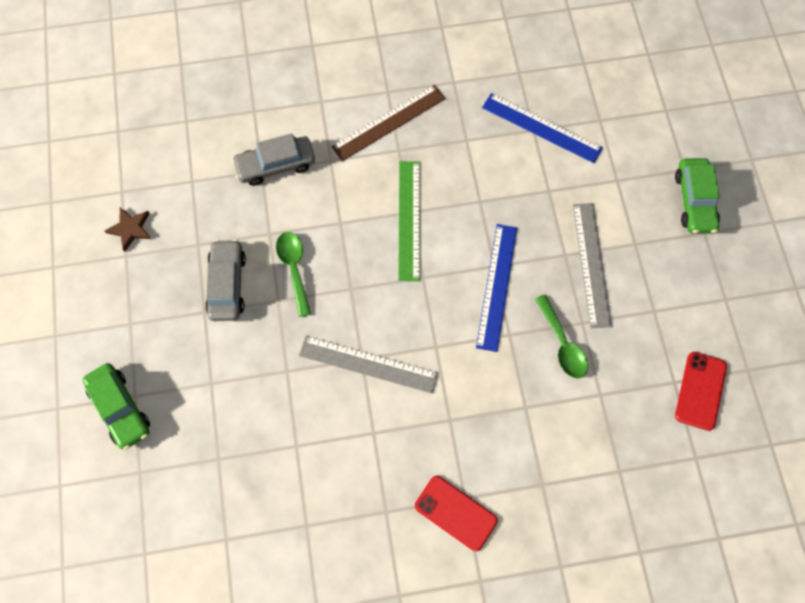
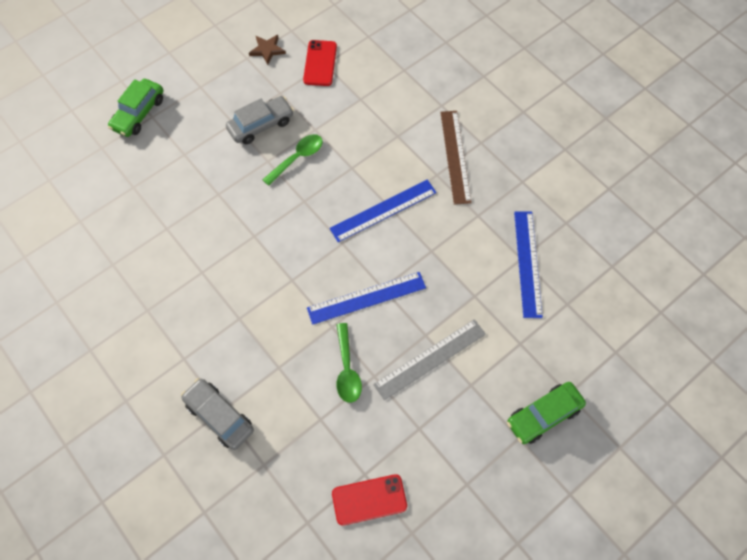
camera: 60 degrees right, 5 degrees down
grey car [232,133,315,186] -> grey car moved to [181,378,254,450]
grey ruler [299,336,438,393] -> none
brown ruler [331,85,445,161] -> brown ruler turned 60 degrees clockwise [440,111,472,205]
green ruler [398,161,420,281] -> blue ruler [329,180,437,242]
red phone [415,476,498,551] -> red phone moved to [303,40,337,86]
green spoon [535,294,588,379] -> green spoon turned 45 degrees counterclockwise [337,323,362,403]

